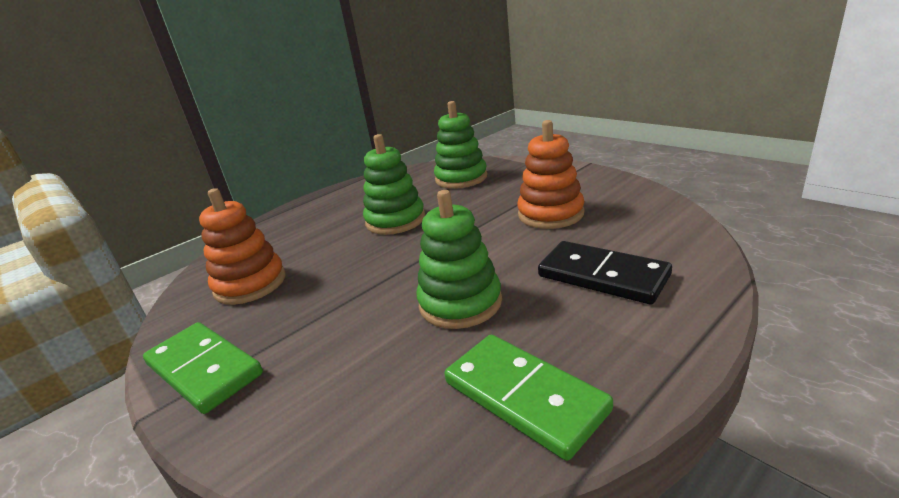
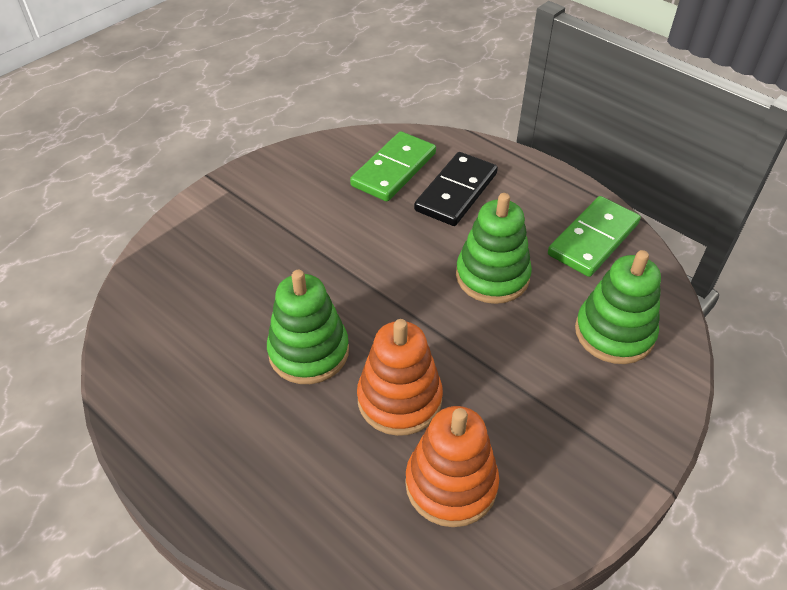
camera: 100 degrees left, 20 degrees up
green domino [143,322,263,414] -> green domino moved to [350,131,436,201]
green stacking toy [434,101,487,189] -> green stacking toy moved to [575,250,661,364]
orange stacking toy [517,120,585,229] -> orange stacking toy moved to [357,319,443,436]

